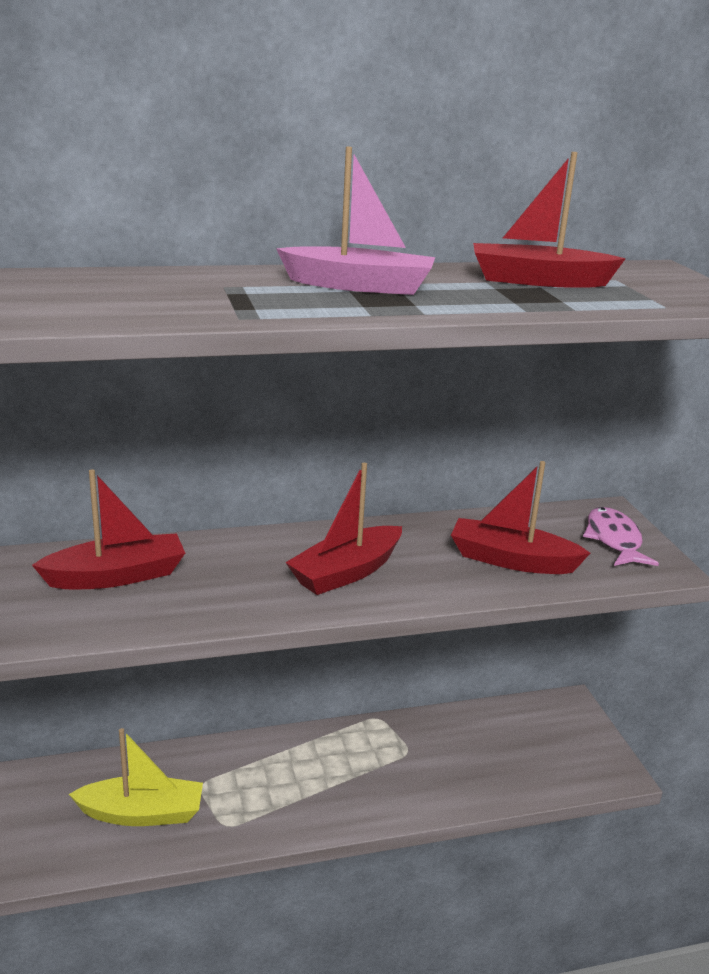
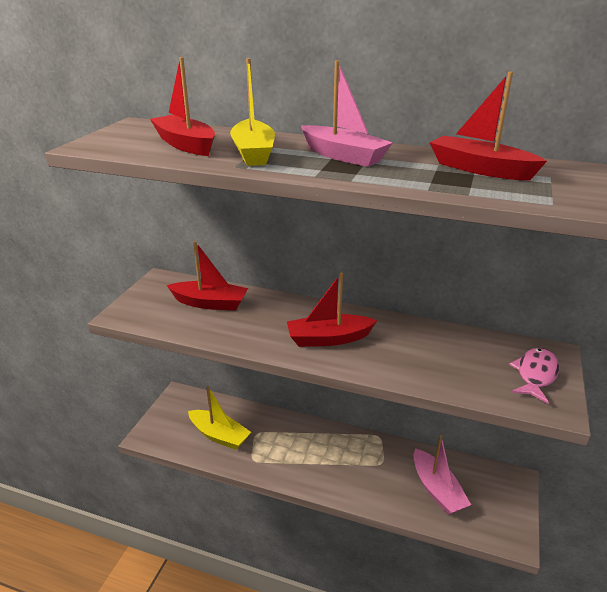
camera: 35 degrees right, 5 degrees up
red boat [451,461,590,574] -> red boat moved to [150,57,215,156]
none -> yellow boat [230,58,275,166]
none -> pink boat [413,435,471,515]

